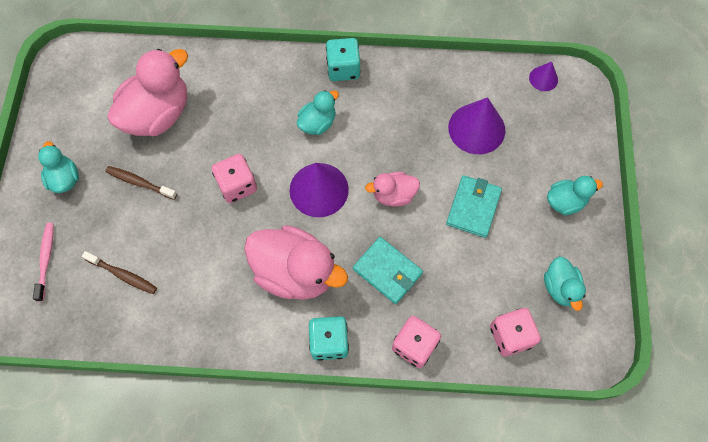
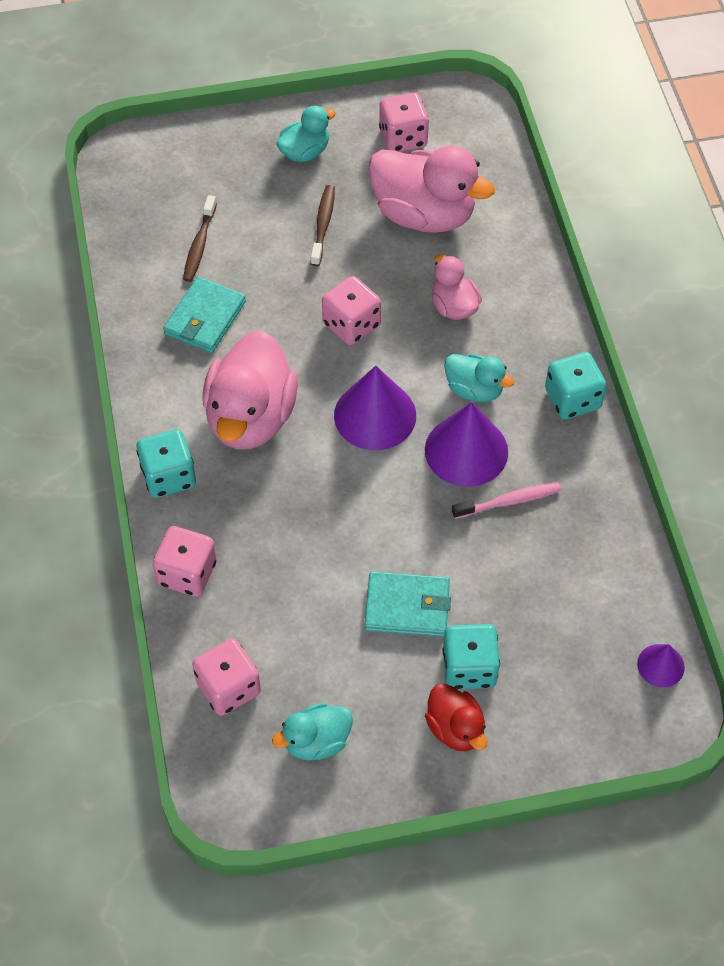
camera: 75 degrees right, 10 degrees down
pink toothbrush [33,223,54,301] -> pink toothbrush moved to [452,482,561,519]
turquoise wallet [353,237,423,304] -> turquoise wallet moved to [163,277,246,353]
pink duck [365,172,420,207] -> pink duck moved to [432,254,482,320]
purple cone [448,97,505,154] -> purple cone moved to [425,402,508,487]
turquoise duck [547,176,603,215] -> red duck [425,683,487,751]
none -> pink dice [379,92,429,152]
none -> turquoise dice [443,624,500,689]

